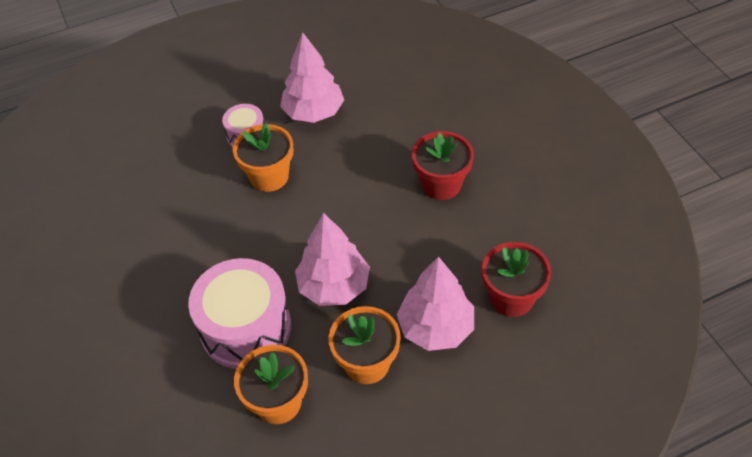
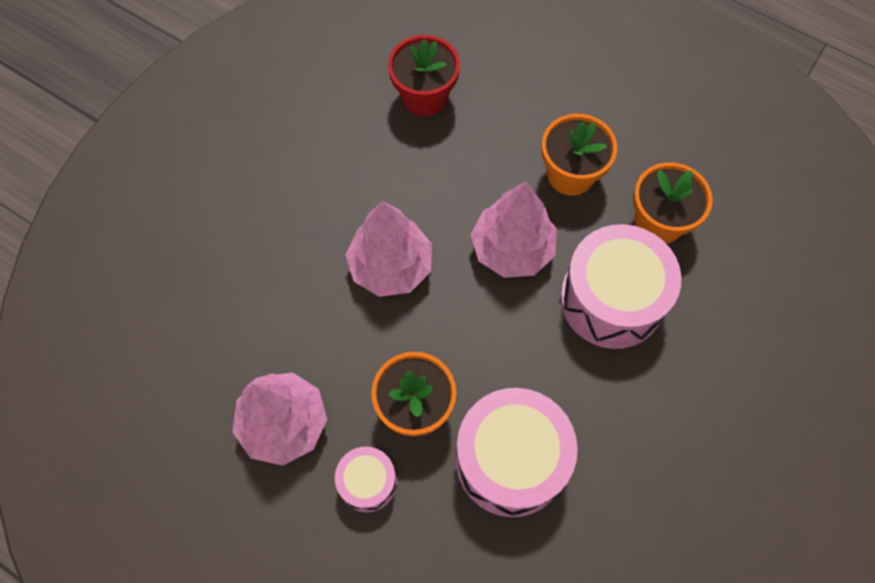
camera: 125 degrees left, 15 degrees up
pink tree [397,256,474,351] -> pink tree moved to [345,201,432,297]
red flower pot [412,131,474,200] -> none
none -> pink drum [455,388,578,517]

